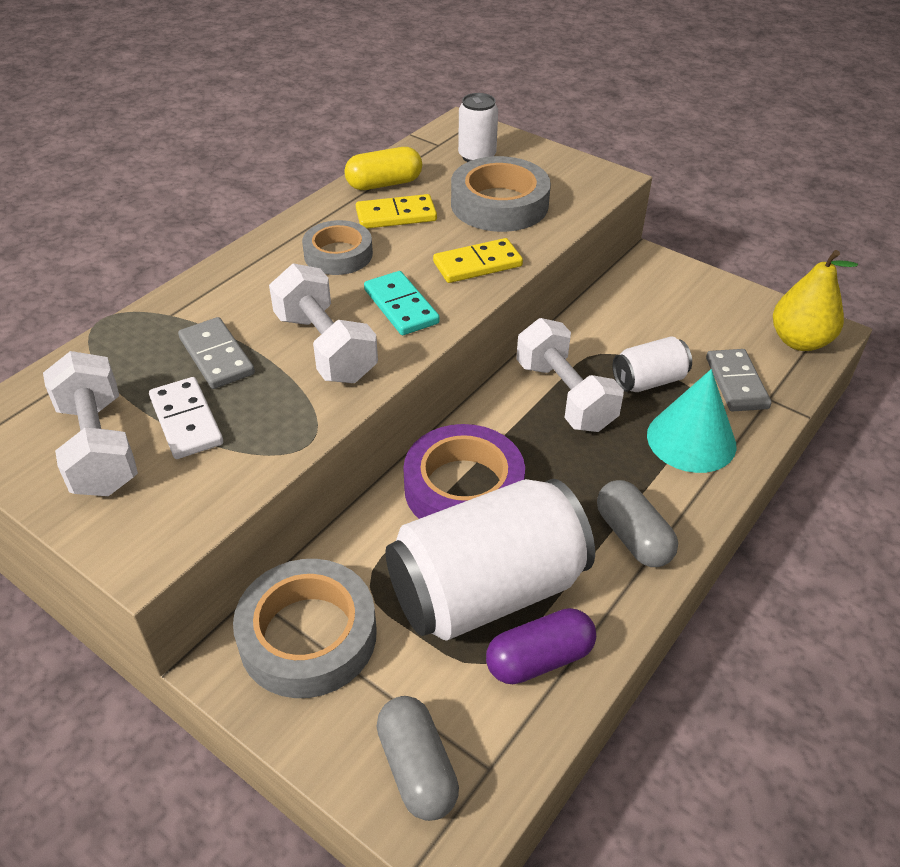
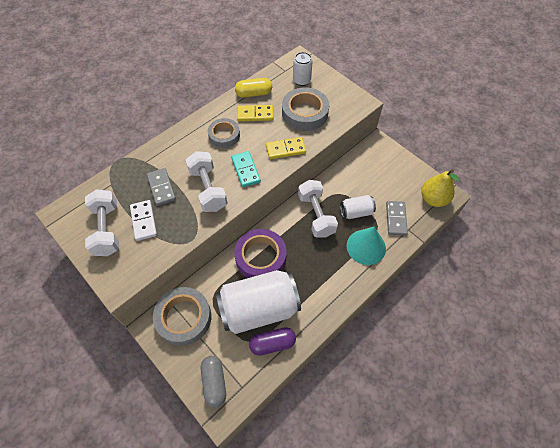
camera: 10 degrees right, 15 degrees up
grey capsule [597,480,678,567] -> none

